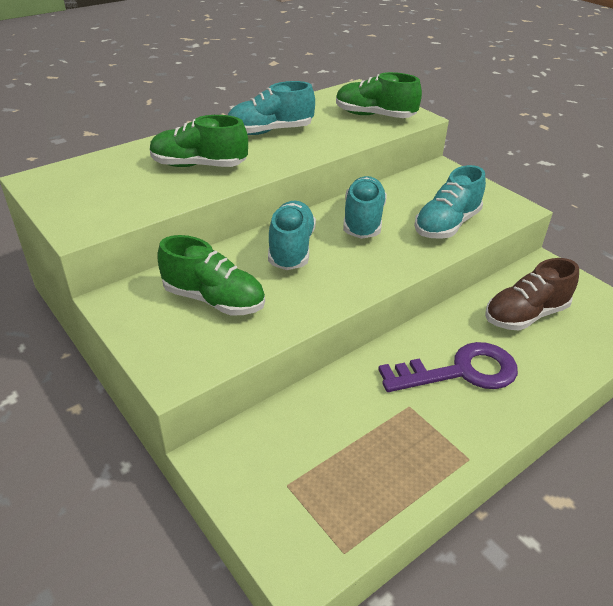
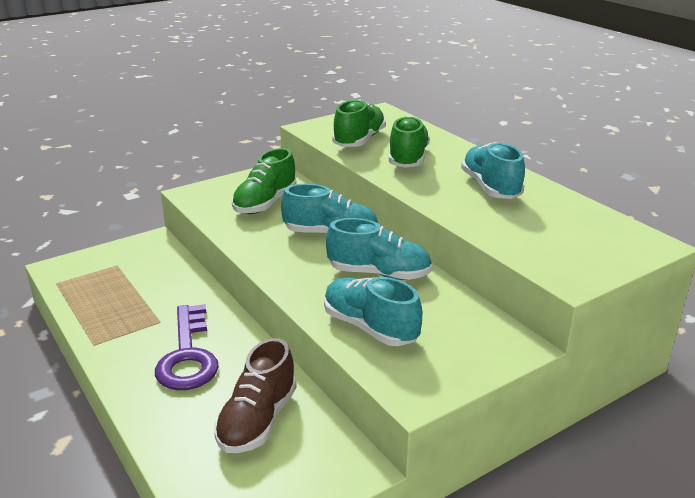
camera: 95 degrees right, 10 degrees down
green shoe [336,72,422,118] -> green shoe moved to [332,99,386,147]
brown shoe [485,258,579,330] -> brown shoe turned 135 degrees counterclockwise [214,338,297,453]

